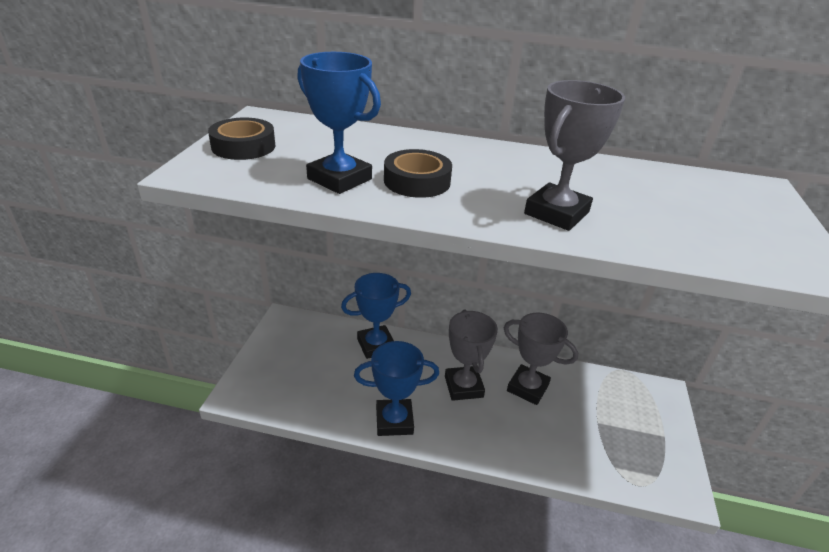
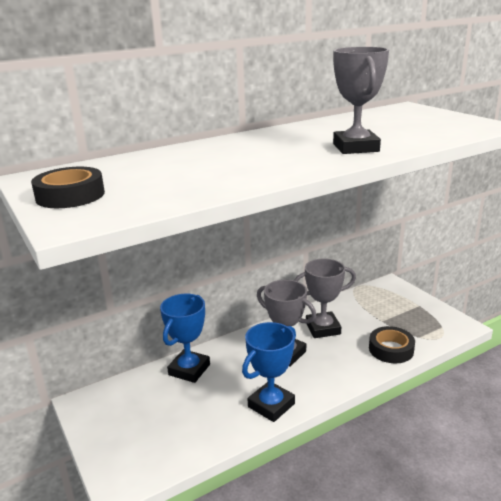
camera: 40 degrees left, 10 degrees down
blue trophy [297,52,381,194] -> none
black tape [384,149,452,198] -> black tape moved to [369,326,415,363]

